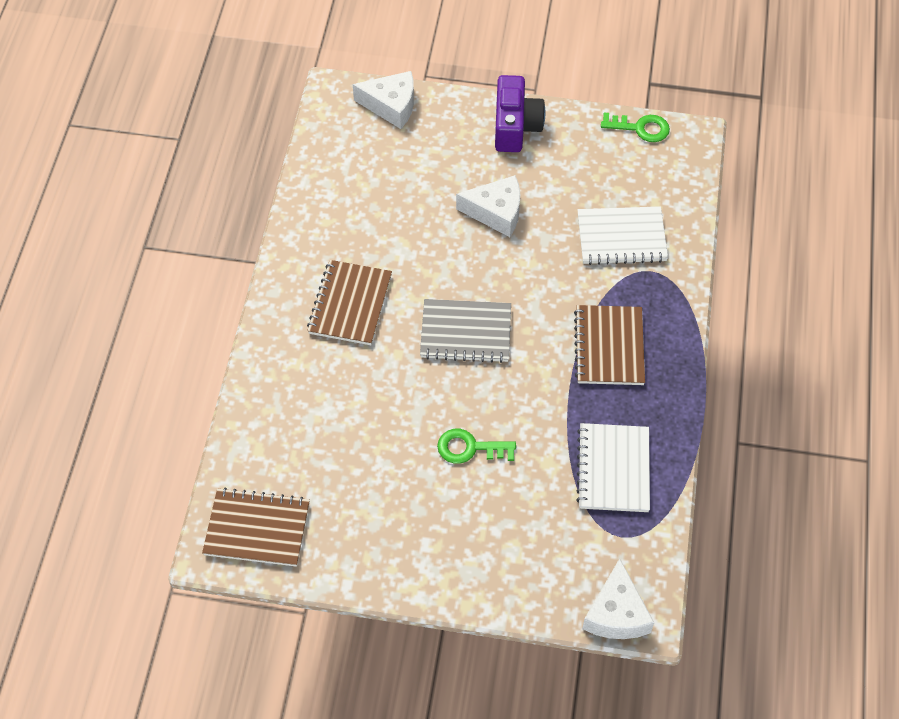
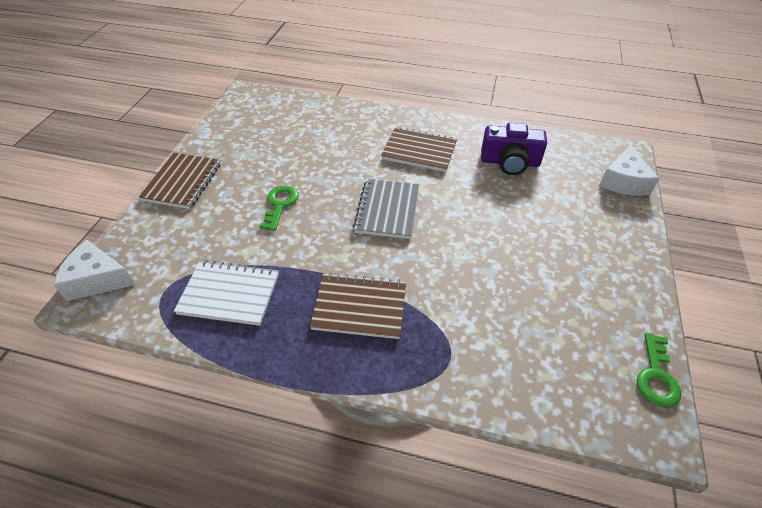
camera: 95 degrees right, 10 degrees down
brown notebook [202,487,310,567] -> brown notebook moved to [139,153,221,209]
white cheese [456,175,520,237] -> none
purple camera [495,75,545,152] -> purple camera moved to [481,123,547,175]
white notebook [577,206,668,265] -> none

